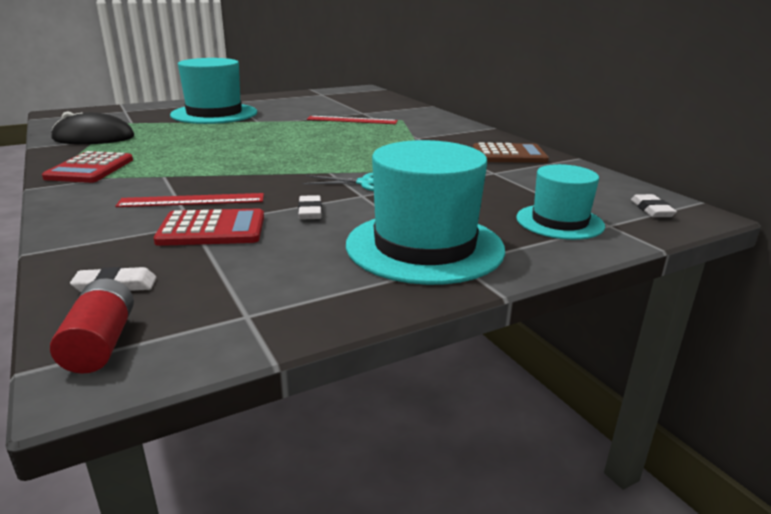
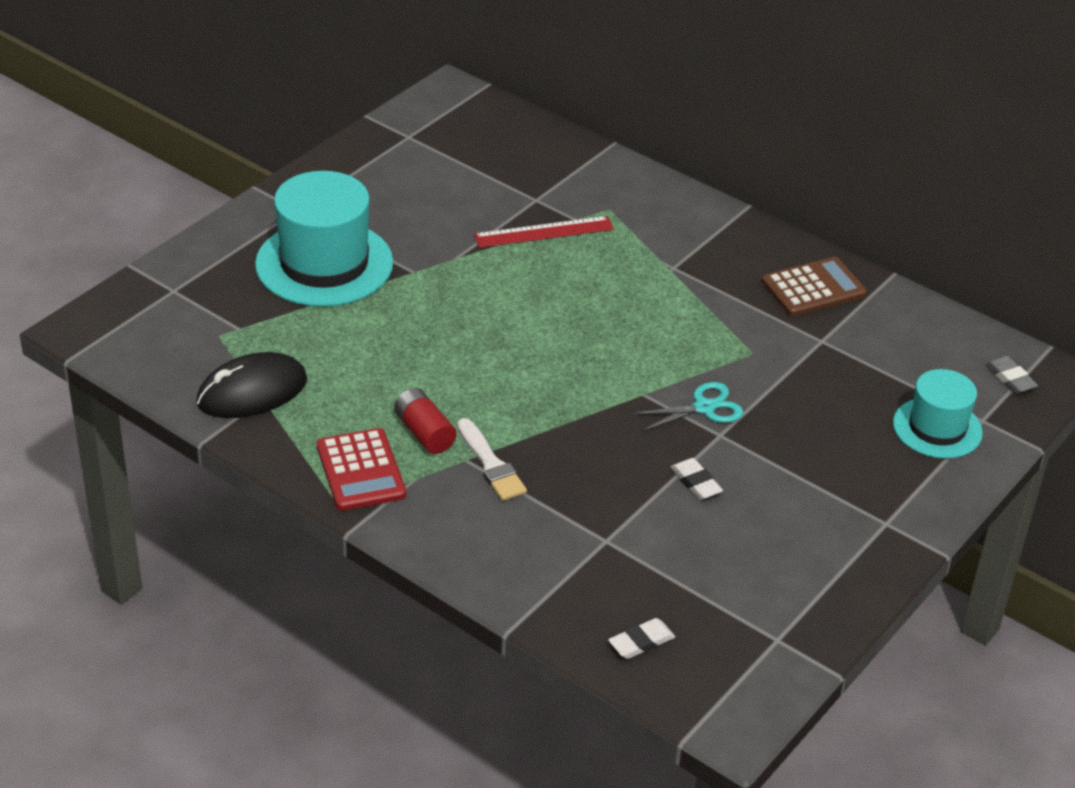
camera: 25 degrees left, 15 degrees up
red battery [50,278,134,374] -> red battery moved to [394,388,457,454]
red ruler [115,193,264,207] -> none
red calculator [154,209,264,246] -> none
turquoise hat [346,140,505,285] -> none
white eraser [631,194,677,217] -> grey eraser [985,356,1038,394]
none -> white brush [457,418,527,501]

